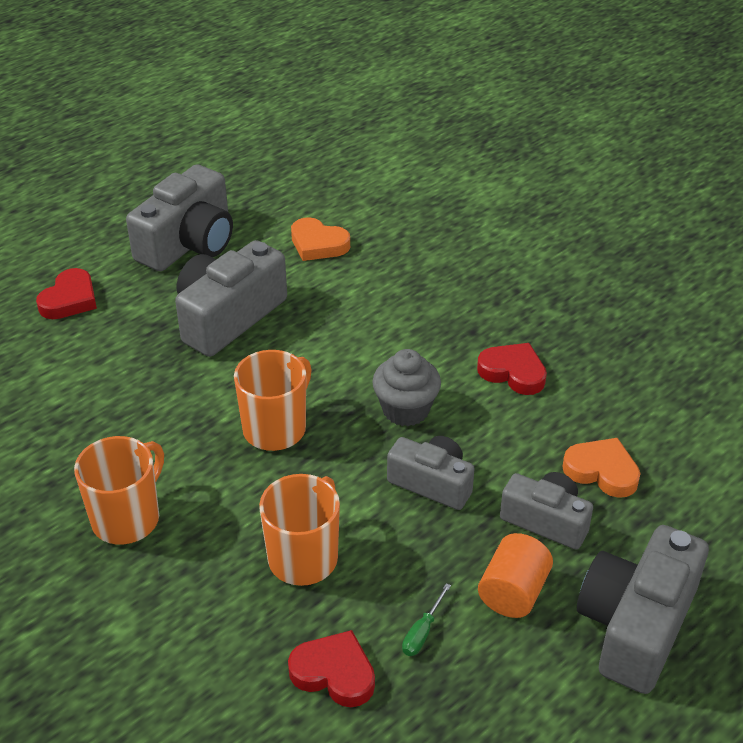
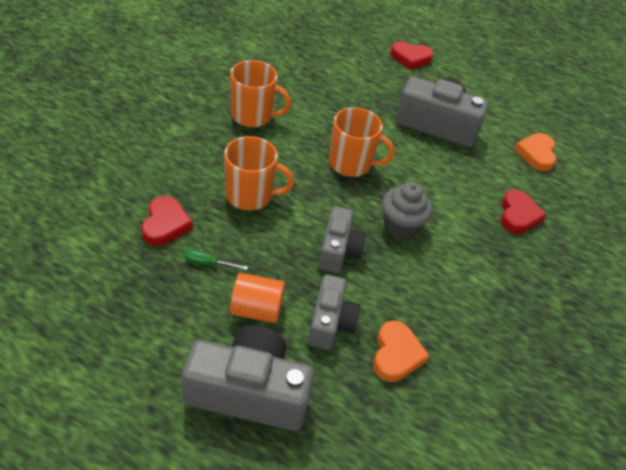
camera: 65 degrees right, 5 degrees up
grey camera [126,164,233,271] -> none
red heart [477,343,547,395] -> red heart moved to [500,190,547,234]

